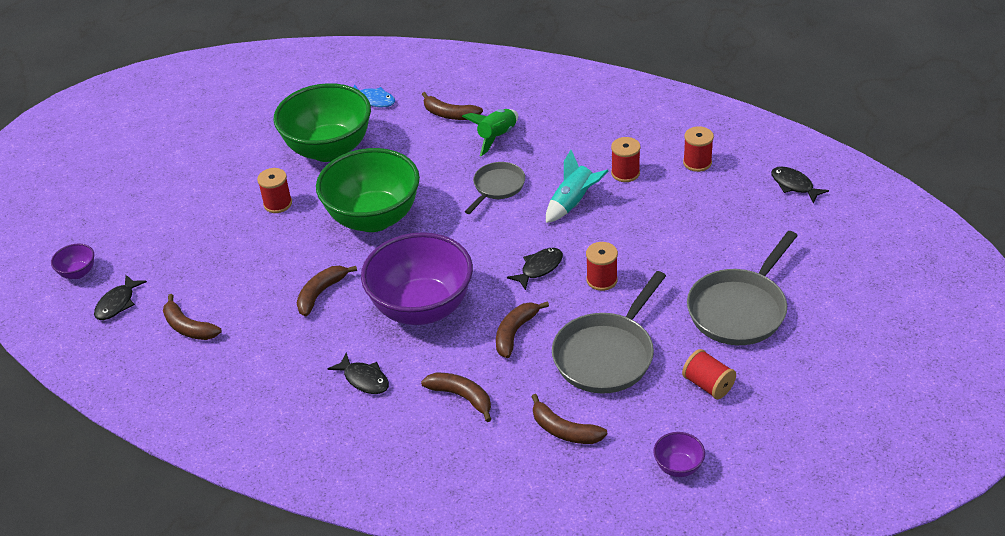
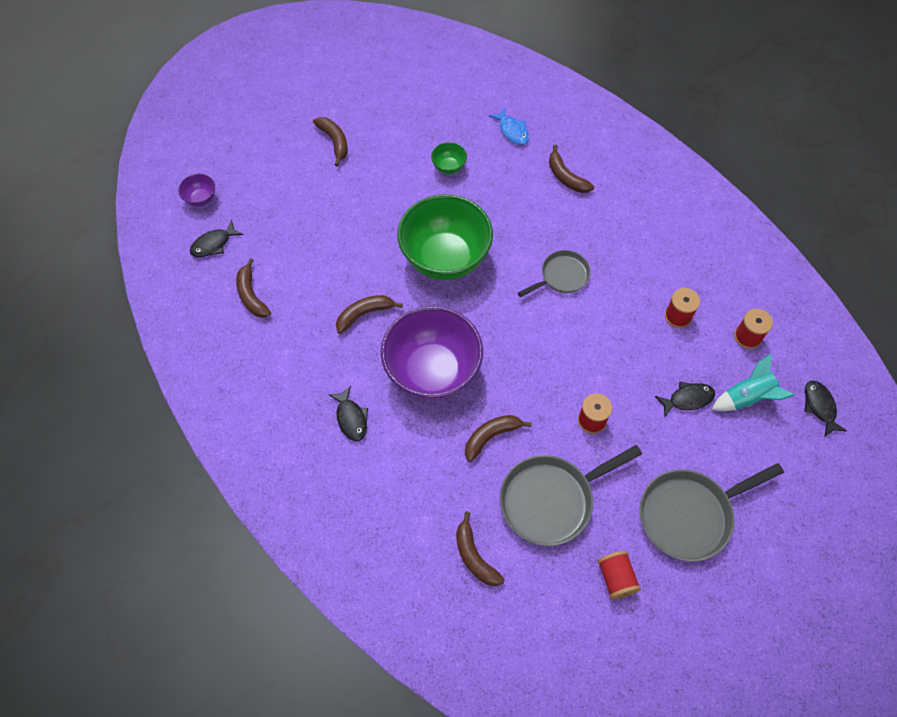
camera: 25 degrees right, 20 degrees up
red spool [257,168,292,213] -> none
green bowl [274,83,371,162] -> green bowl [431,142,467,174], size x0.41
brown banana [421,373,491,422] -> brown banana moved to [313,117,348,167]
green rocket [462,109,518,156] -> none
black fish [507,248,563,290] -> black fish moved to [655,381,715,417]
turquoise rocket [546,150,608,223] -> turquoise rocket moved to [712,354,795,411]
purple bowl [653,432,705,477] -> none

